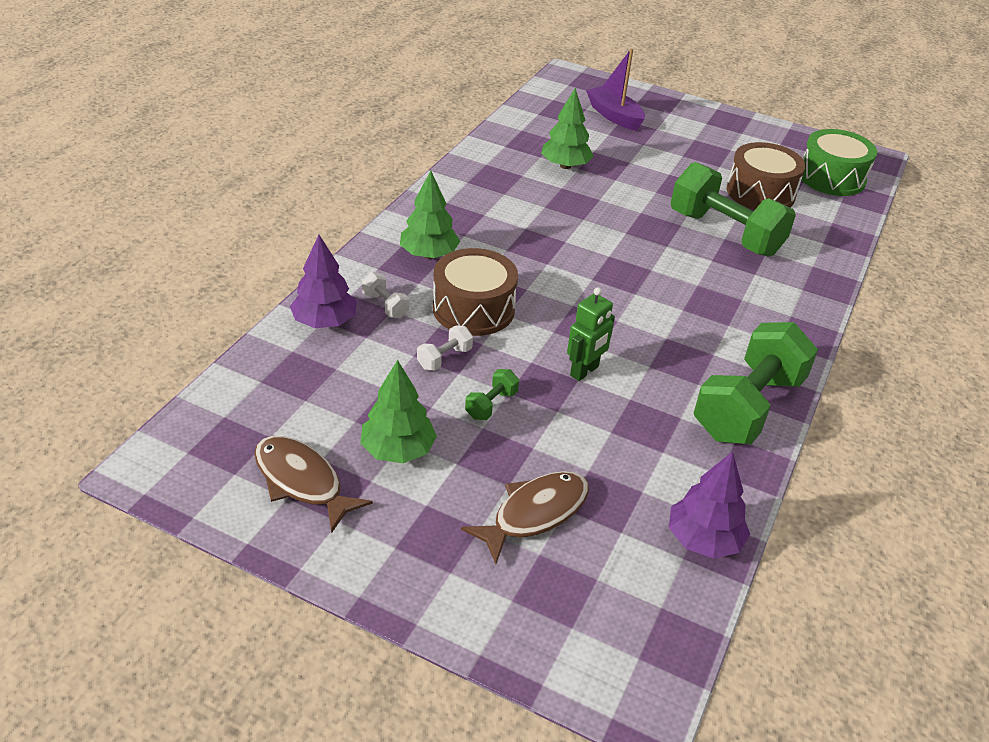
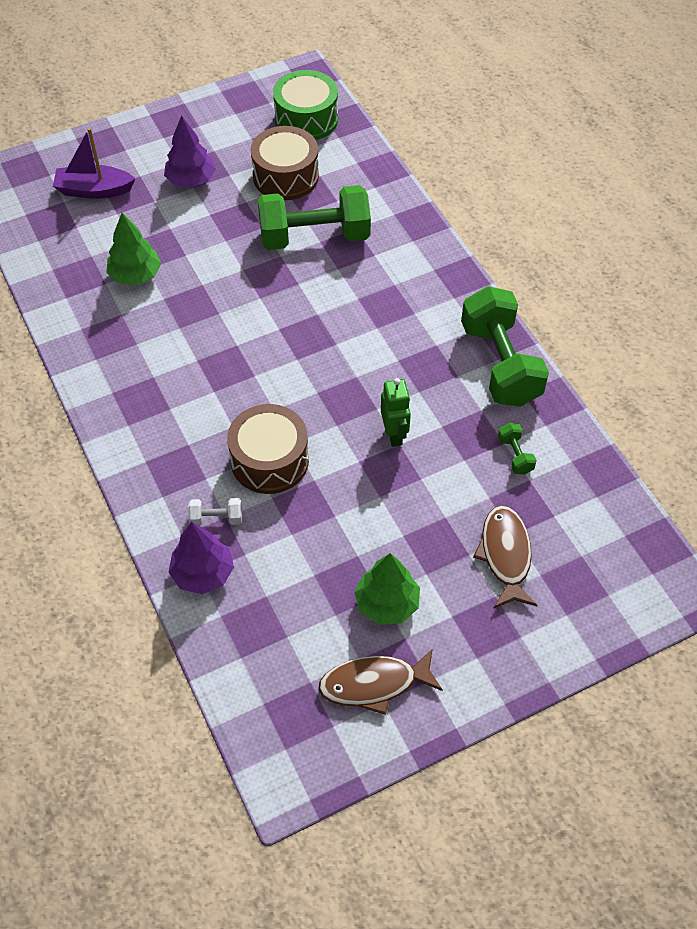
camera: 50 degrees left, 15 degrees up
green tree [400,171,460,259] -> none
white dumbbell [417,325,473,371] -> none
green dumbbell [465,369,519,420] -> green dumbbell moved to [498,423,537,475]
purple tree [669,452,750,559] -> purple tree moved to [164,115,216,188]

